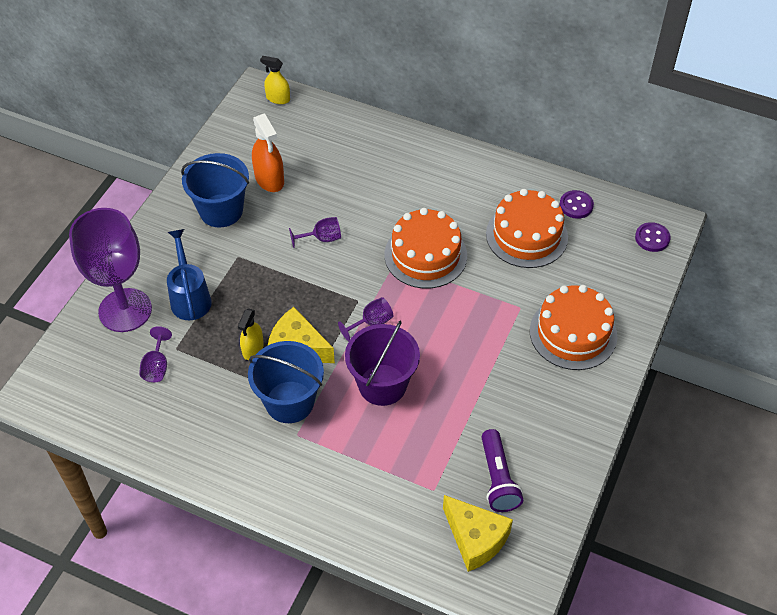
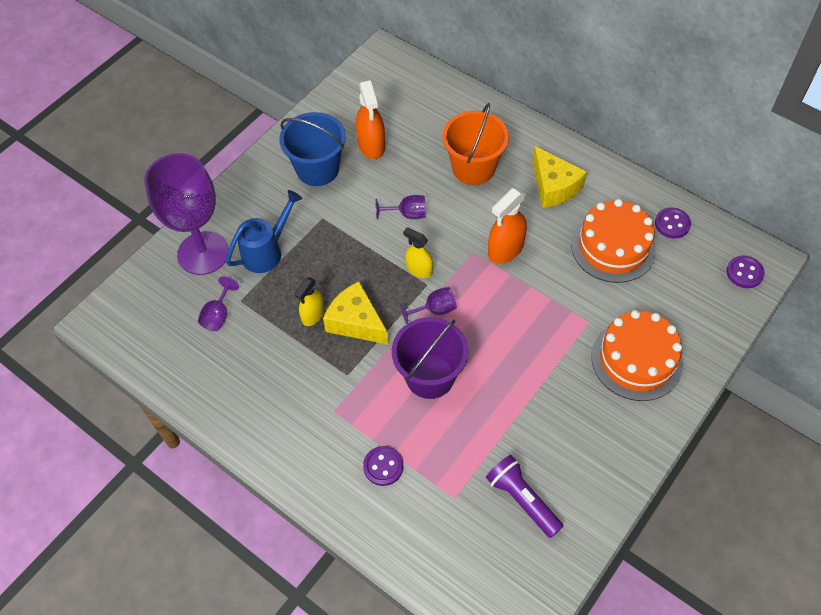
camera: 15 degrees right, 5 degrees up
blue watering can [167,229,212,320] -> blue watering can turned 45 degrees clockwise [226,190,303,273]
blue bucket [248,341,324,423] -> none
yellow spray bottle [260,56,290,104] -> yellow spray bottle moved to [403,227,433,278]
orange cake [384,208,467,289] -> orange spray bottle [488,188,527,264]
yellow cheese [443,495,513,572] -> yellow cheese moved to [532,146,587,208]
purple flashlight [481,429,523,512] -> purple flashlight turned 135 degrees clockwise [486,455,564,538]
none -> purple button [363,446,403,486]
none -> orange bucket [442,103,509,185]

